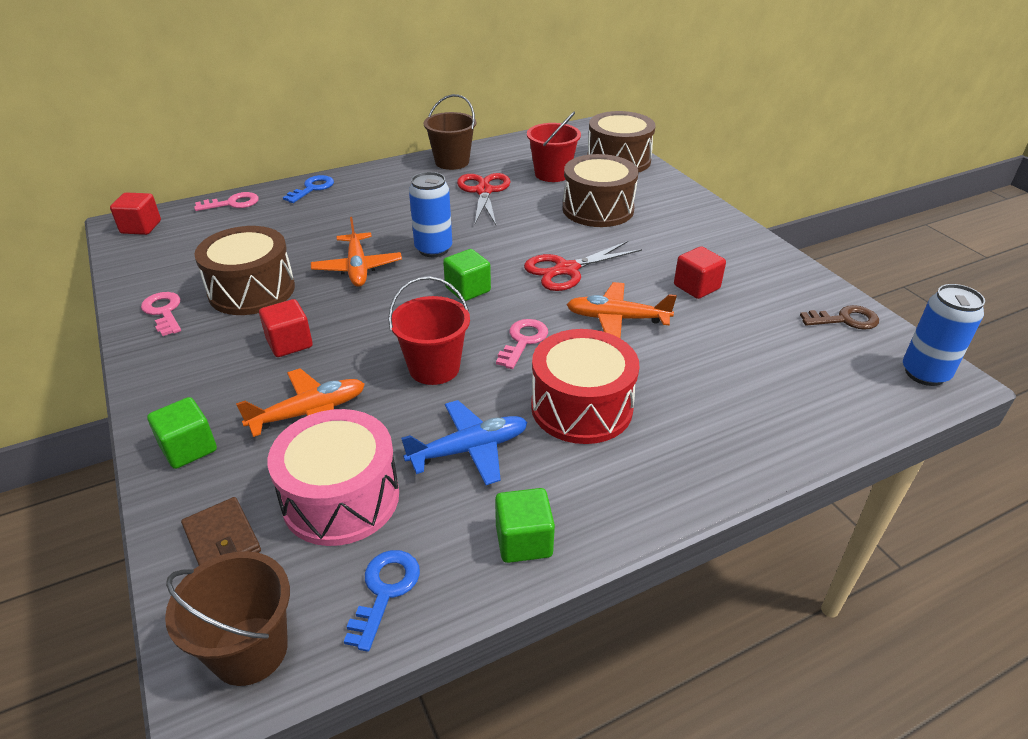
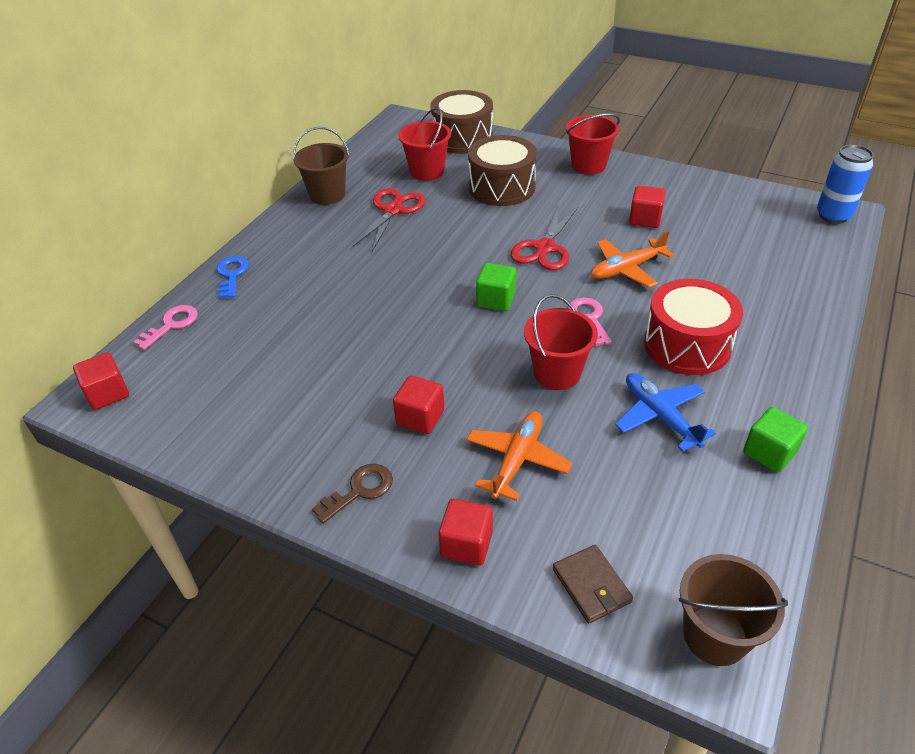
camera: 35 degrees left, 5 degrees up
pink key [141,292,181,336] -> none
green cube [147,397,217,469] -> red cube [438,499,493,566]
brown wallet [181,497,261,566] -> brown wallet turned 45 degrees clockwise [553,545,633,623]
brown drum [194,226,295,315] -> none
pink drum [268,409,399,546] -> none
orange plane [311,217,402,287] -> none
blue key [344,550,420,652] -> none
blue plane [401,400,527,485] -> blue plane turned 60 degrees counterclockwise [615,373,716,452]
blue can [409,172,452,257] -> none
red scissors [457,173,510,225] -> red scissors turned 60 degrees clockwise [353,188,425,251]
brown key [800,305,879,330] -> brown key moved to [312,463,393,524]
none -> red bucket [566,113,620,175]

